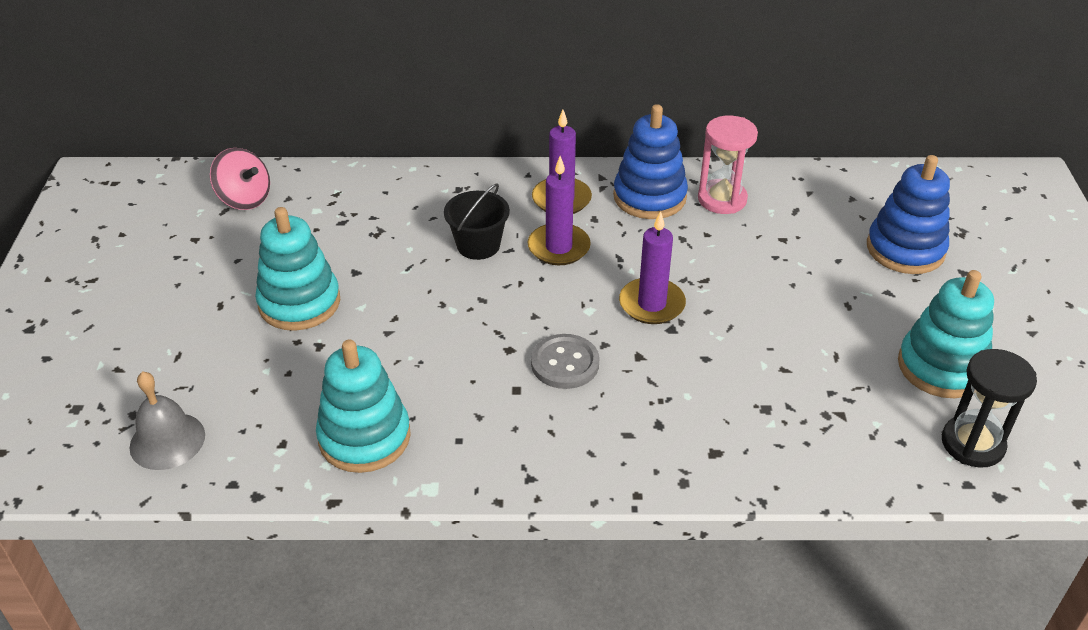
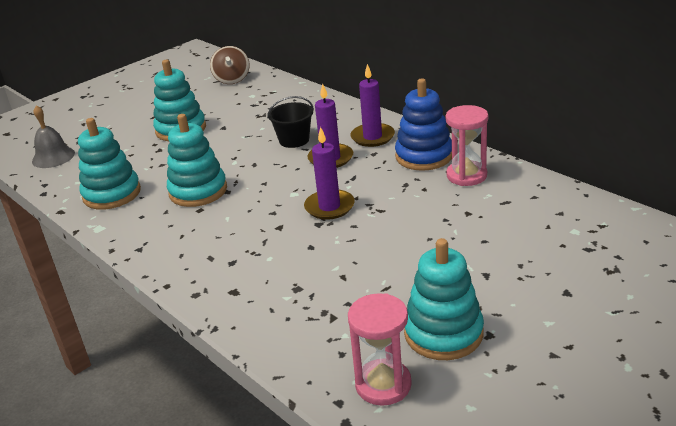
camera: 50 degrees right, 10 degrees down
pink spinning top [210,148,270,210] -> brown spinning top [210,46,250,84]
grey button [531,334,600,389] -> none
blue stacking toy [867,155,950,274] -> none
black hourglass [942,349,1037,468] -> pink hourglass [348,293,412,406]
none -> turquoise stacking toy [167,114,227,207]

